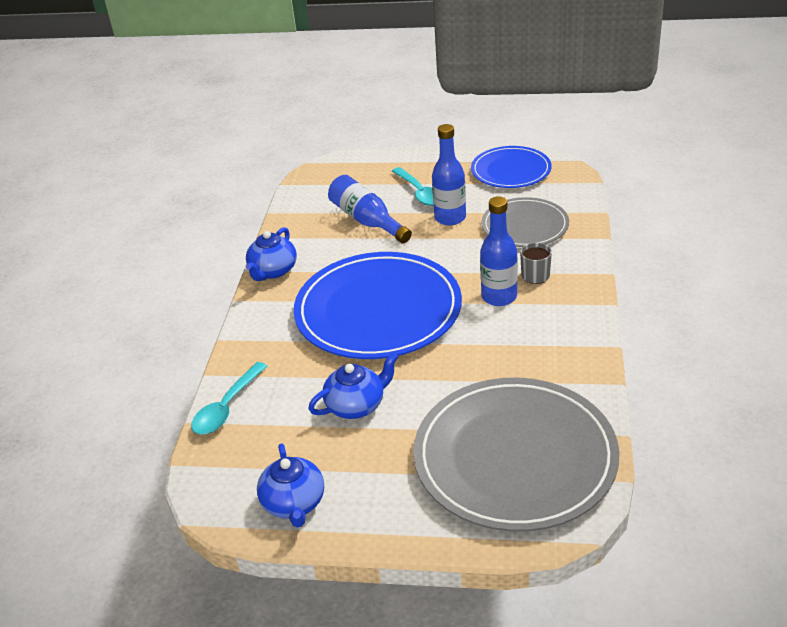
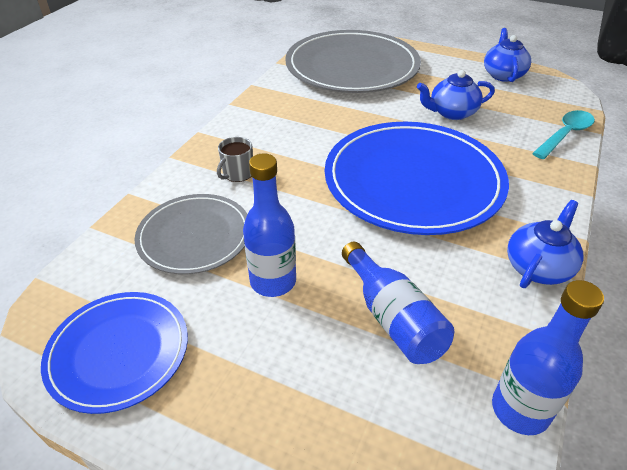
camera: 165 degrees left, 5 degrees up
turquoise spoon [392,167,434,206] -> none
blue bottle [480,196,518,306] -> blue bottle moved to [492,280,604,435]

